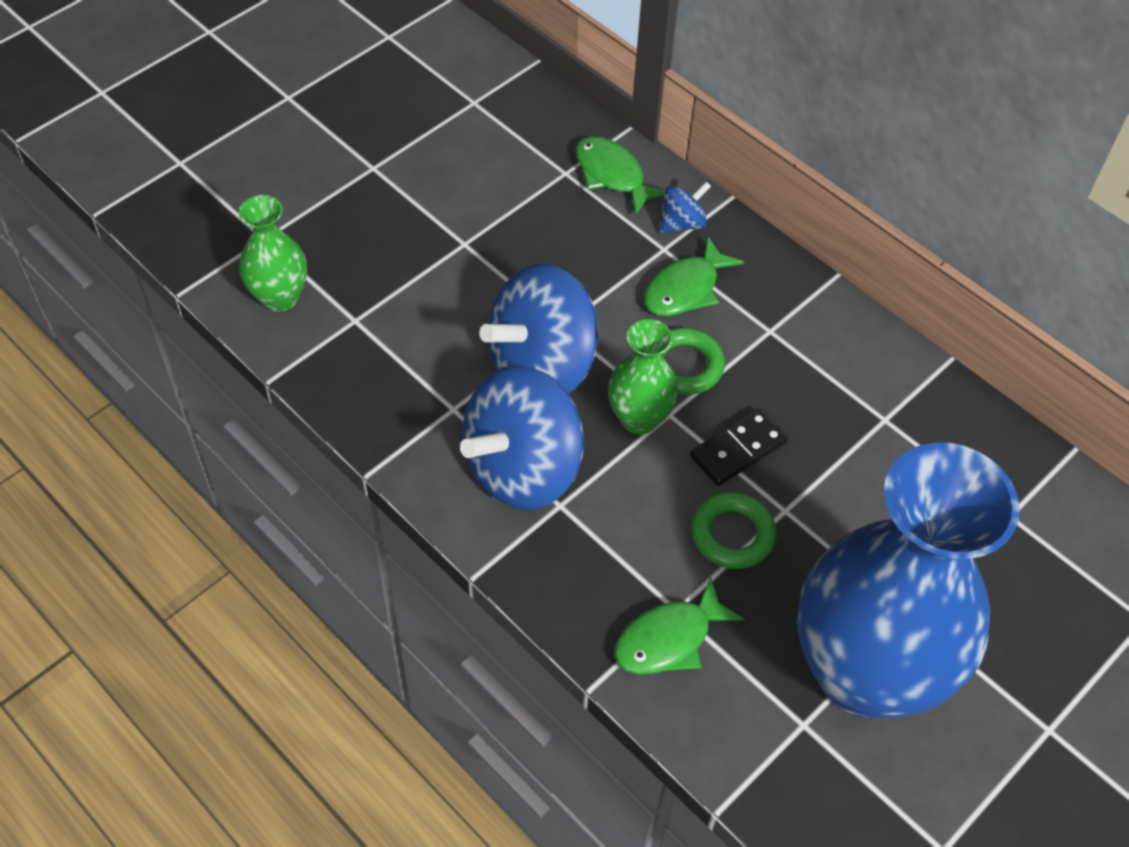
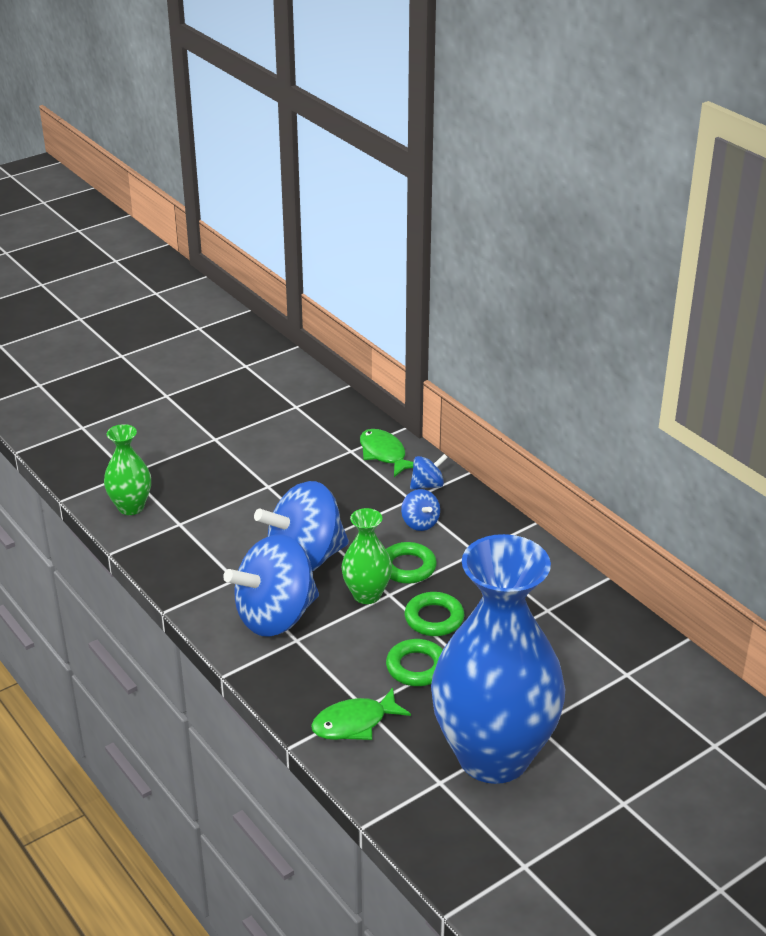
camera: 10 degrees right, 20 degrees down
green fish [644,237,744,316] -> blue spinning top [401,489,440,531]
black domino [690,408,788,486] -> green ring [405,592,464,636]

